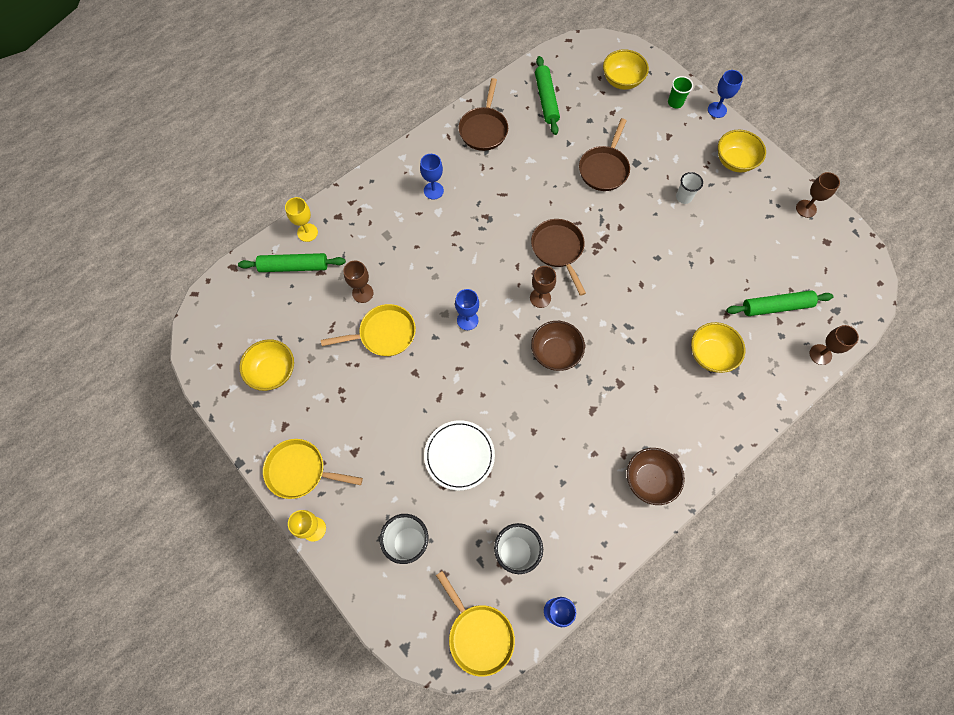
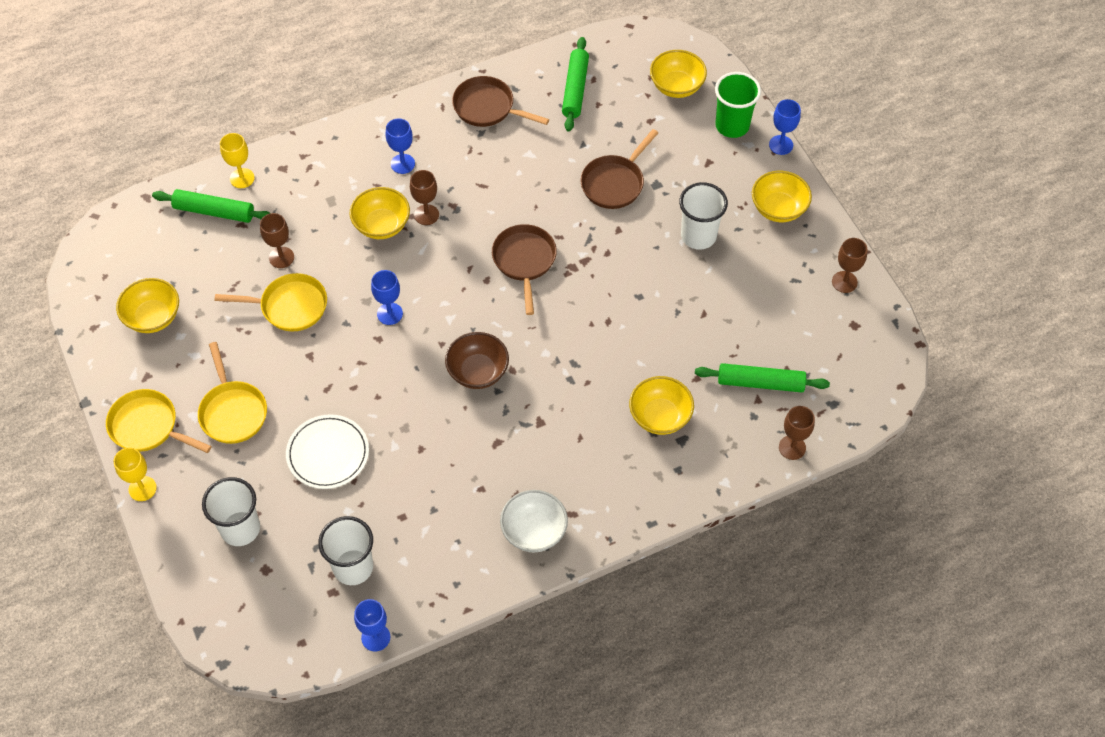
camera: 15 degrees right, 10 degrees down
yellow pan [436,571,515,677] -> yellow pan moved to [198,342,267,444]
brown pan [459,78,508,151] -> brown pan turned 90 degrees clockwise [452,76,549,127]
brown goblet [530,266,556,308] -> brown goblet moved to [410,170,439,225]
brown bowl [627,448,685,505] -> white bowl [500,490,568,553]
green cup [668,76,693,108] -> green cup [715,72,761,138], size x1.72
white cup [676,172,703,204] -> white cup [679,182,728,250], size x1.72
none -> yellow bowl [350,187,410,239]

